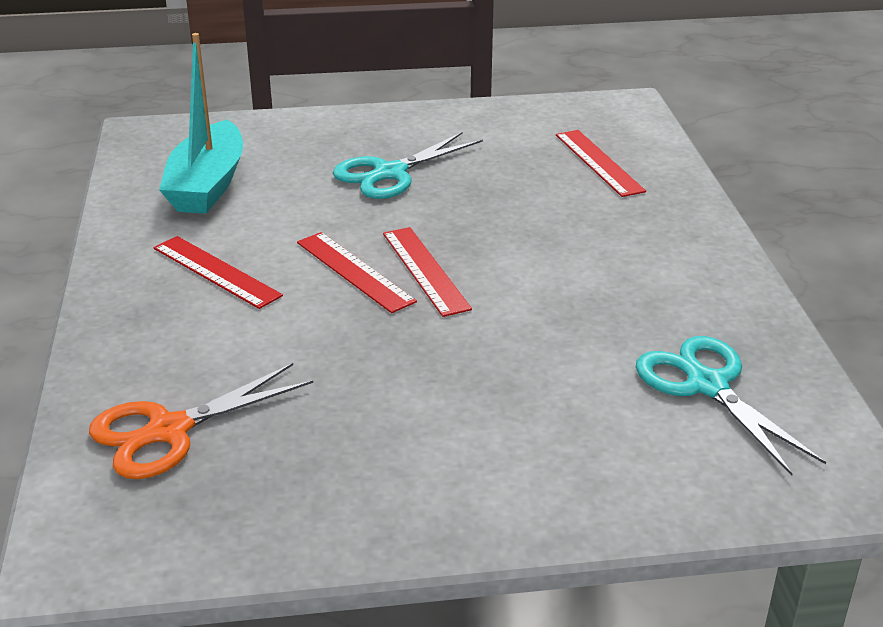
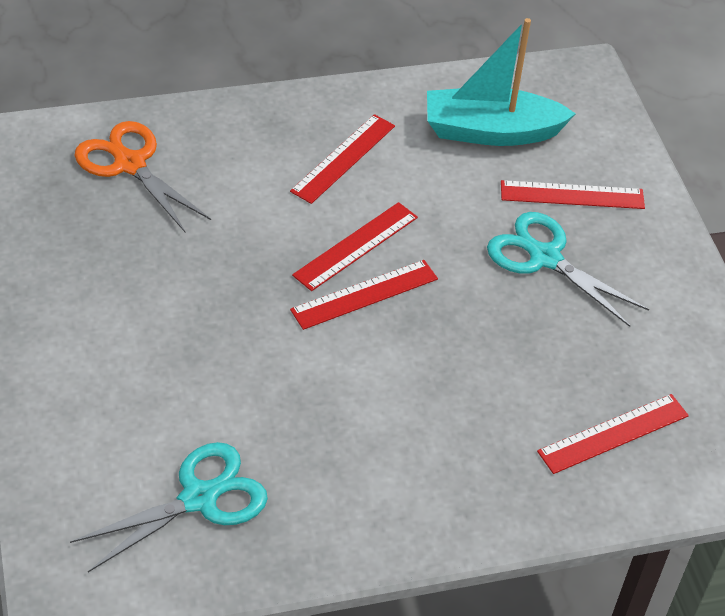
camera: 80 degrees right, 15 degrees up
none -> red ruler [501,180,645,209]

